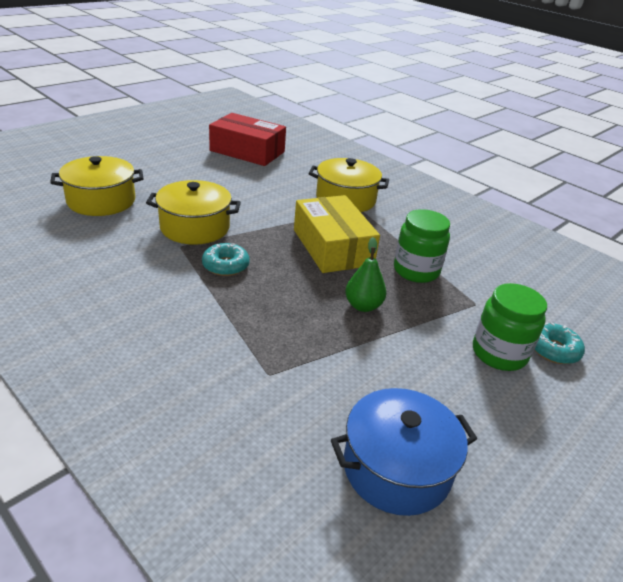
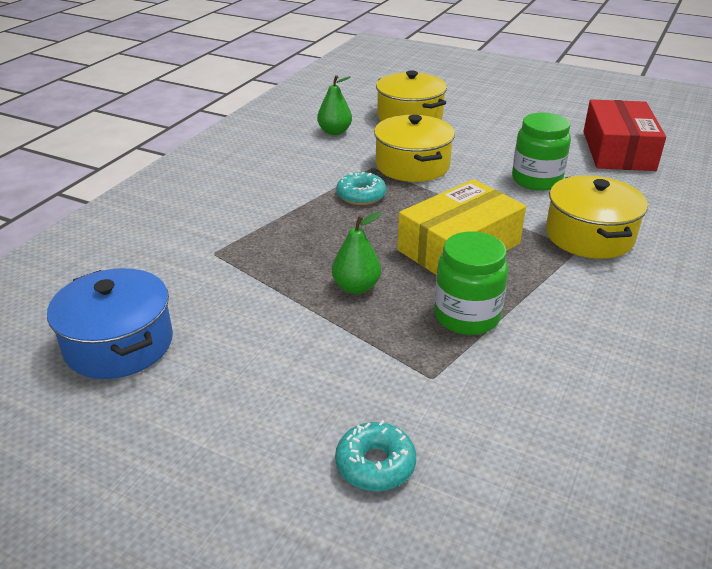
camera: 75 degrees right, 0 degrees up
green jar [473,283,547,371] -> green jar moved to [512,113,571,191]
none -> green pear [317,75,352,135]

